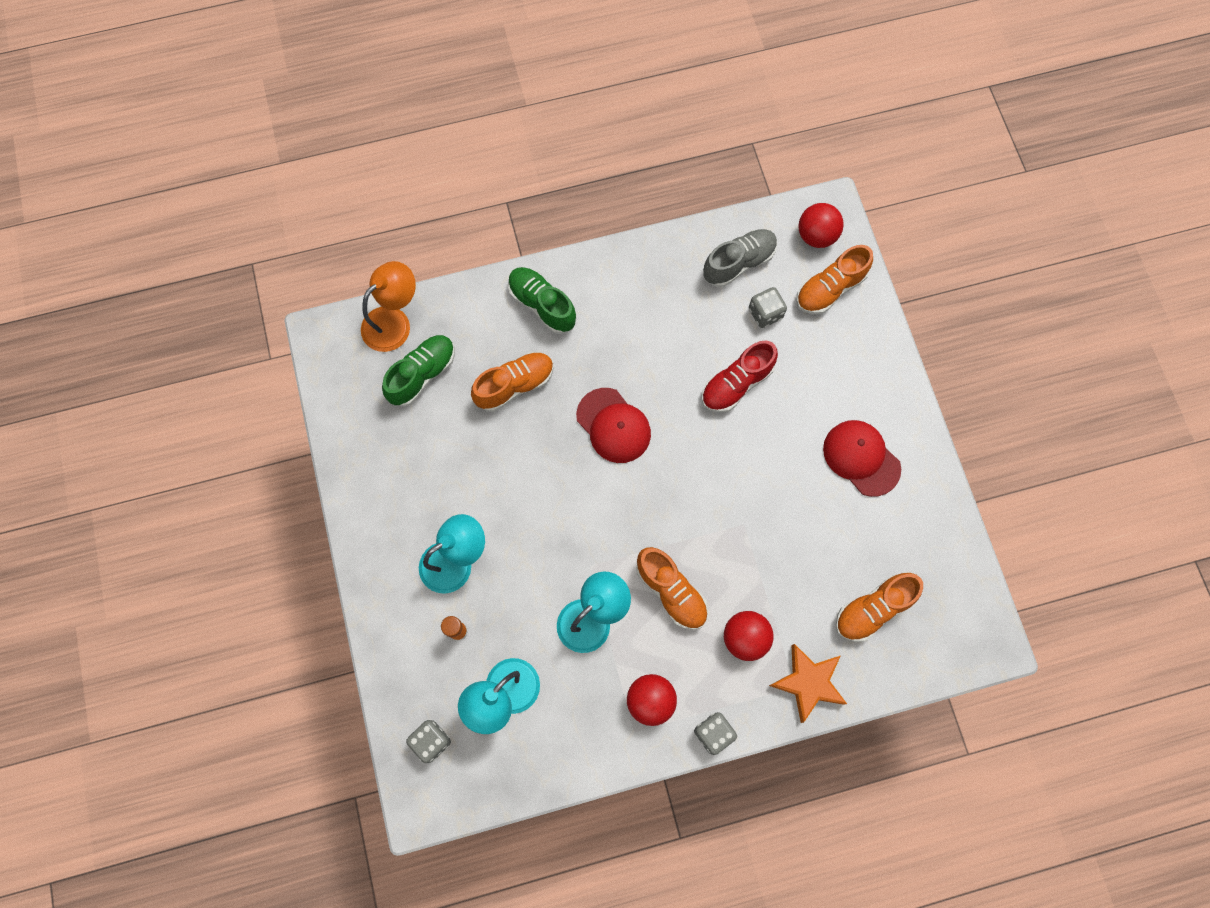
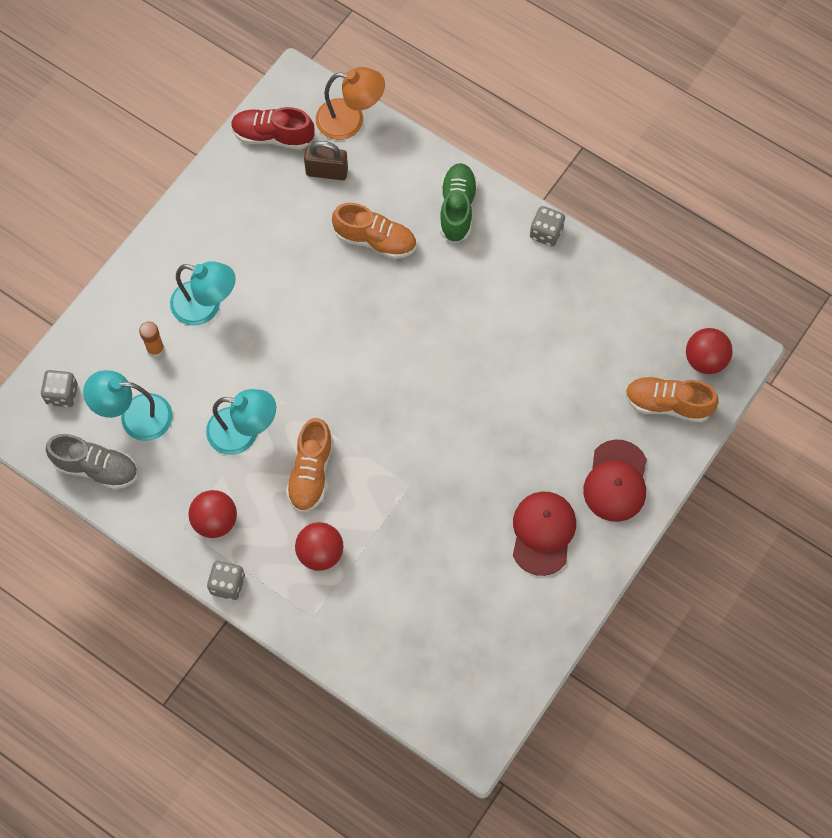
camera: 50 degrees right, 5 degrees down
green shoe [382,335,455,407] -> brown padlock [304,141,348,180]
red cap [576,388,651,463] -> red cap moved to [583,440,647,522]
red shoe [702,340,778,413] -> red shoe moved to [231,107,315,150]
grey shoe [703,229,777,287] -> grey shoe moved to [46,434,138,490]
grey dice [749,287,787,328] -> grey dice moved to [530,206,565,247]
orange star [769,644,847,723] -> none
orange shoe [835,573,923,642] -> none

